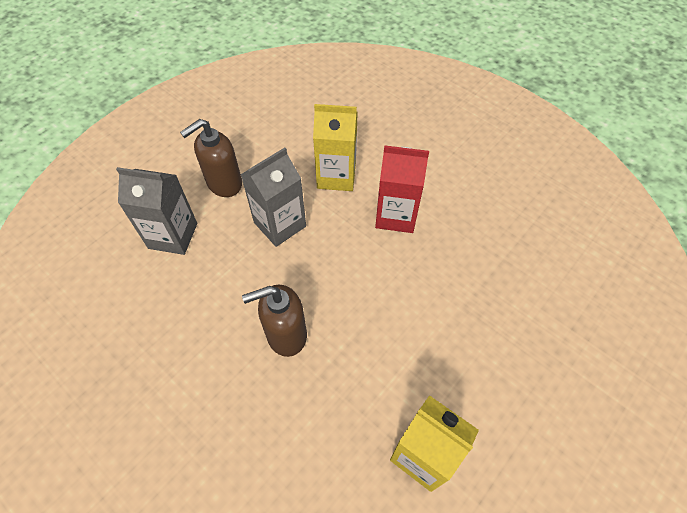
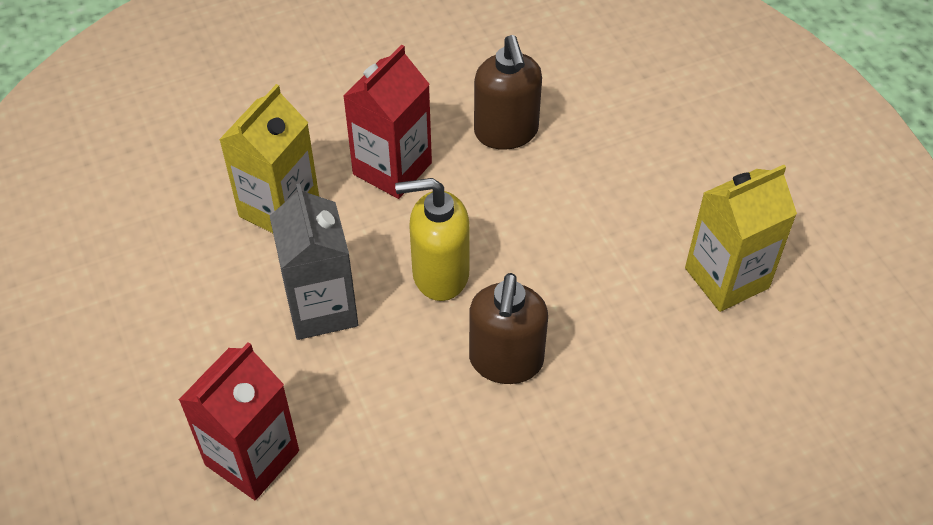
camera: 65 degrees left, 5 degrees down
grey carton [116,167,197,255] -> red carton [179,342,299,500]
brown soap dispenser [180,119,242,197] -> brown soap dispenser moved to [474,35,542,150]
none -> yellow soap dispenser [395,178,470,301]

